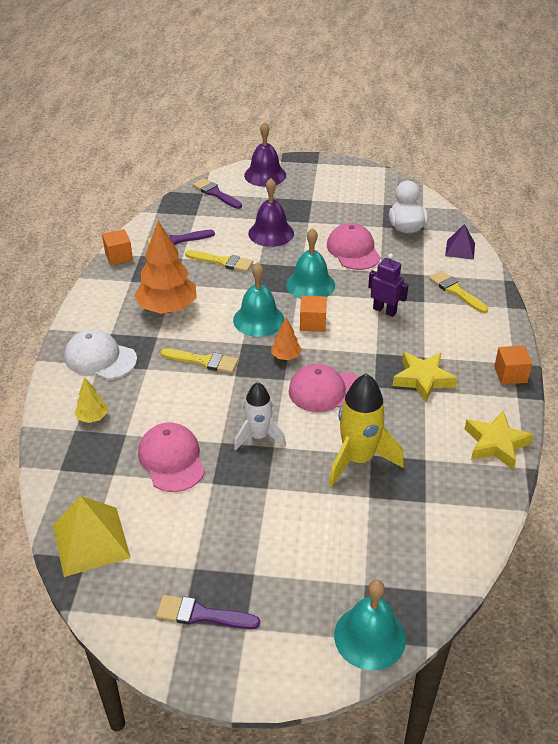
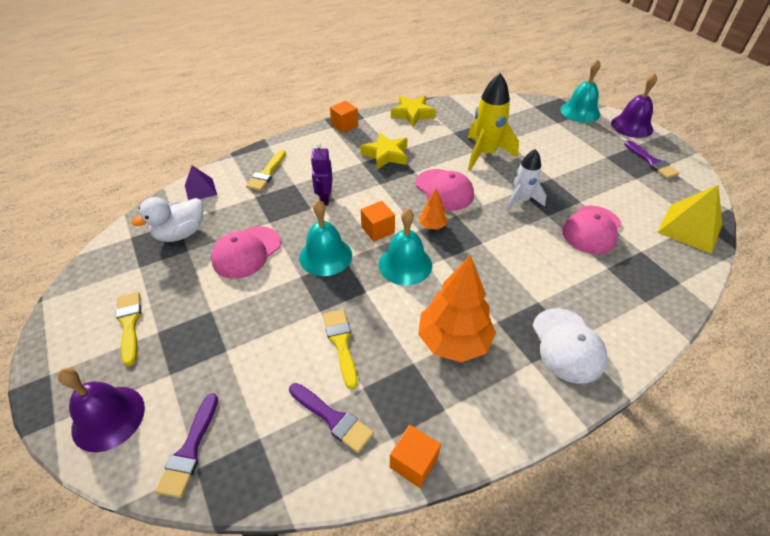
camera: 125 degrees left, 5 degrees up
yellow tree [74,377,108,423] -> none
yellow brush [161,348,238,373] -> yellow brush moved to [116,292,141,366]
purple bell [248,178,294,247] -> purple bell moved to [611,73,657,138]

